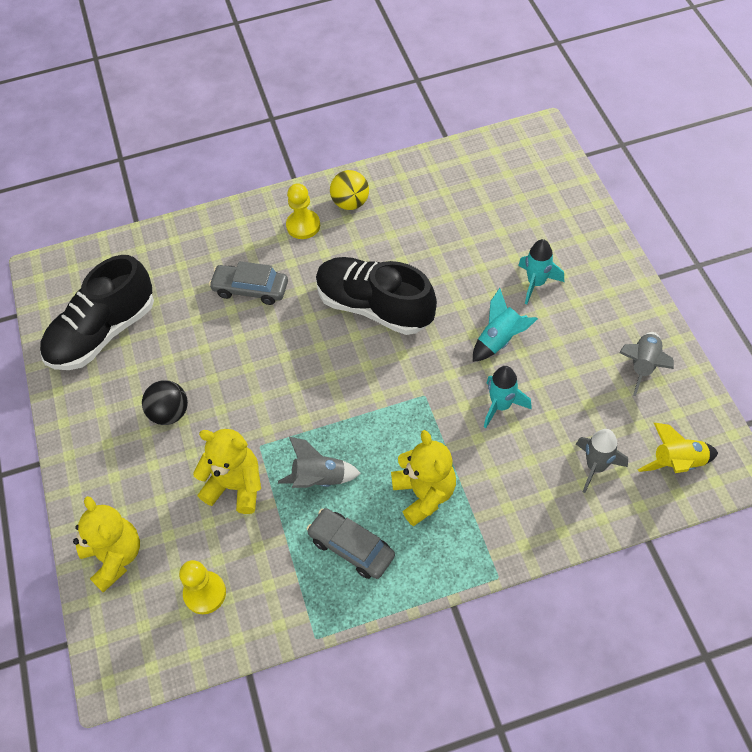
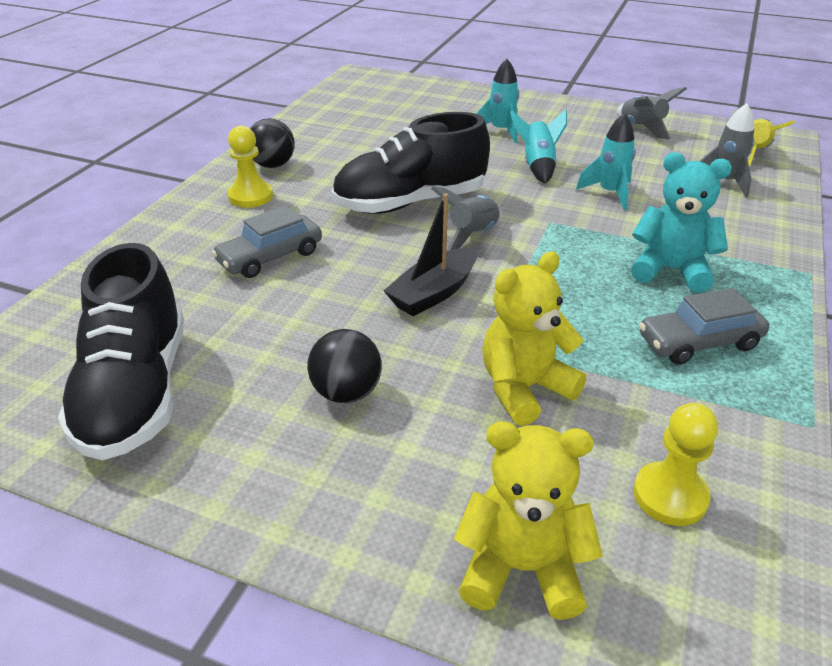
camera: 55 degrees left, 20 degrees down
grey rocket [278,437,361,488] -> grey rocket moved to [431,186,501,251]
yellow ball [330,170,369,210] -> black ball [250,118,295,168]
yellow teddy bear [391,430,456,526] -> turquoise teddy bear [631,152,732,292]
none -> black boat [384,193,478,316]

